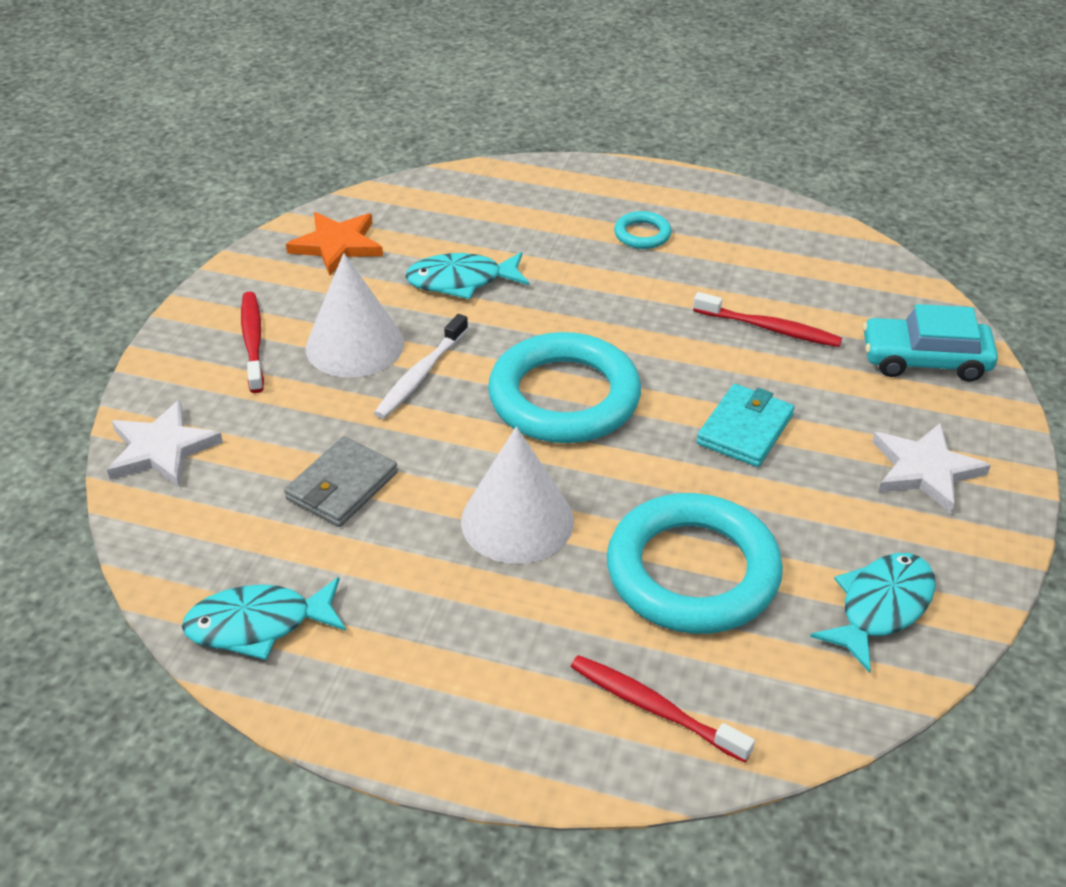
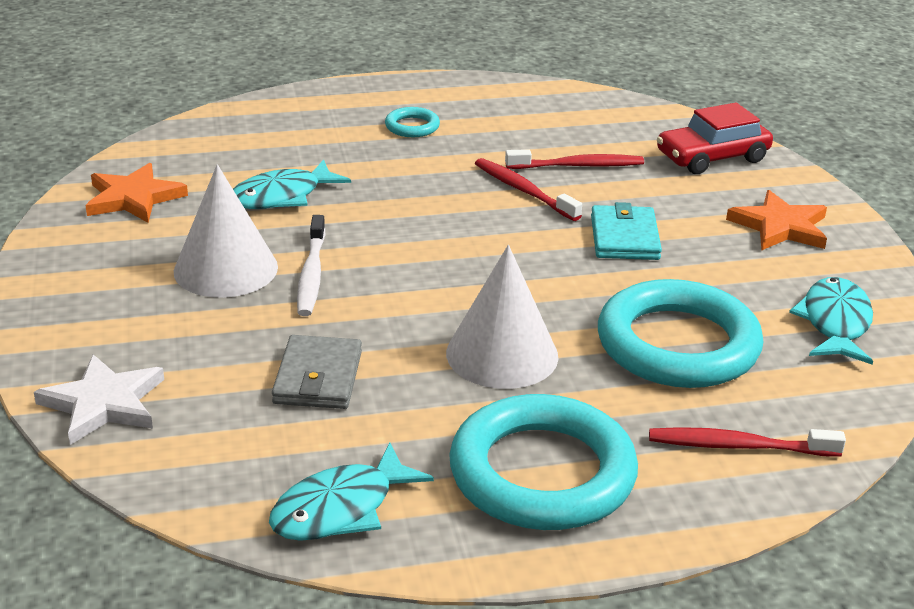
camera: 30 degrees left, 10 degrees down
red toothbrush [241,292,264,393] -> red toothbrush moved to [475,158,582,221]
turquoise ring [488,332,641,443] -> turquoise ring moved to [449,394,638,530]
turquoise car [862,304,998,382] -> red car [657,103,773,174]
white star [872,422,991,514] -> orange star [726,190,827,250]

